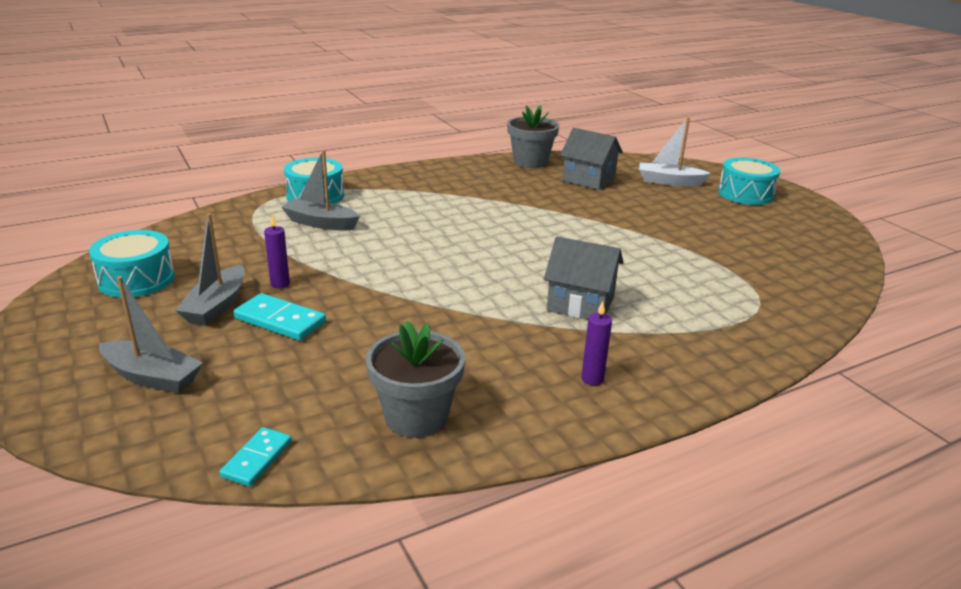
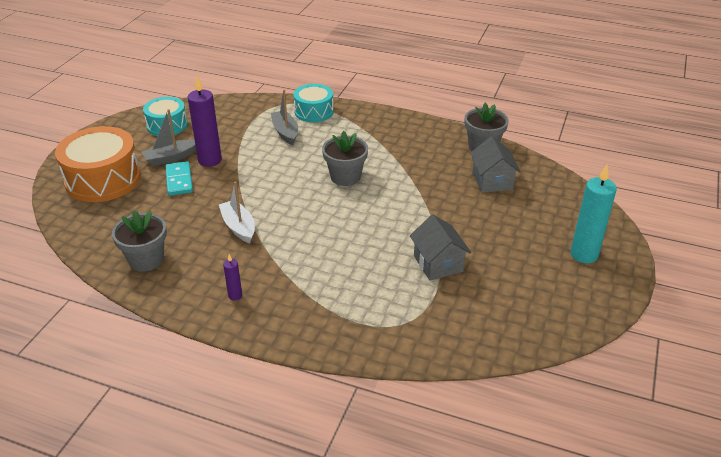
camera: 50 degrees right, 10 degrees up
grey boat [99,276,203,393] -> orange drum [55,126,141,202]
turquoise domino [219,427,292,487] -> none
purple candle [264,215,290,289] -> purple candle [188,76,222,167], size x2.07
grey house [544,237,623,319] -> grey house moved to [410,214,471,281]
white boat [639,117,711,186] -> white boat moved to [219,181,255,243]
turquoise drum [718,157,780,205] -> turquoise candle [570,165,617,263]
none -> grey flower pot [322,131,368,186]

